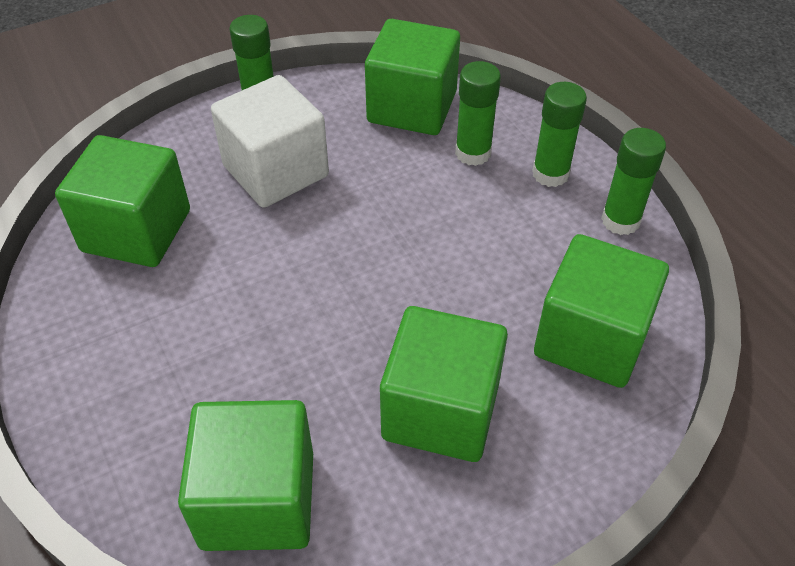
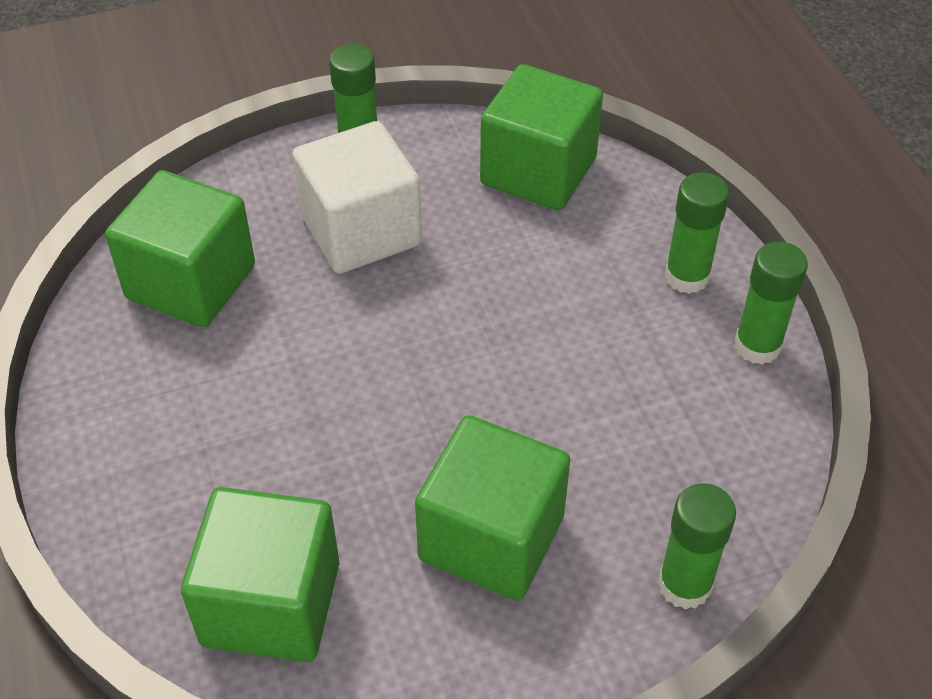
camera: 10 degrees right, 0 degrees up
green glue stick [455,61,501,166] -> green glue stick moved to [658,483,736,610]
green cube [534,234,669,388] -> none

